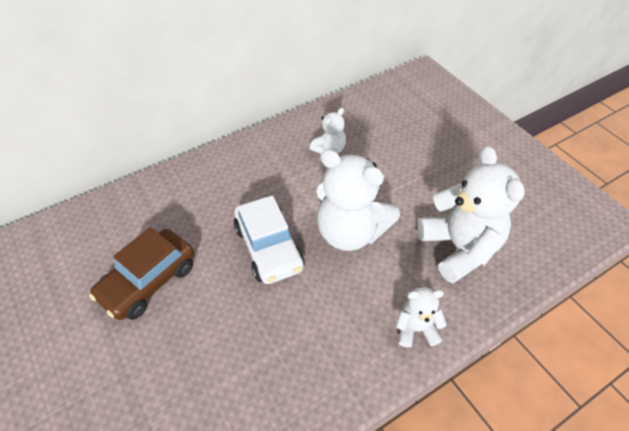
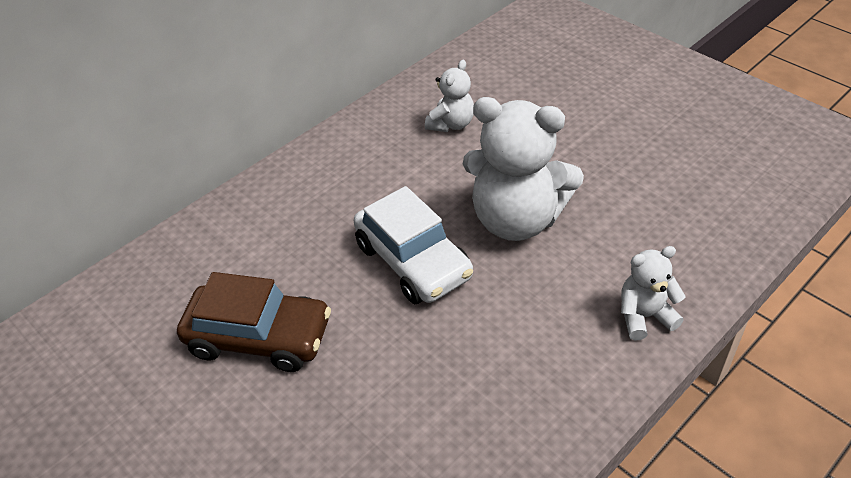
camera: 10 degrees left, 5 degrees down
brown car [89,227,195,320] -> brown car turned 105 degrees counterclockwise [177,272,331,372]
white teddy bear [418,146,525,283] -> none

